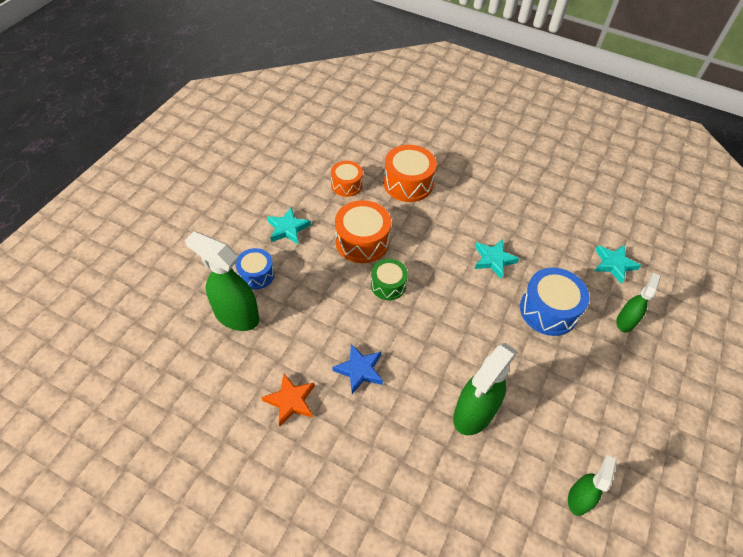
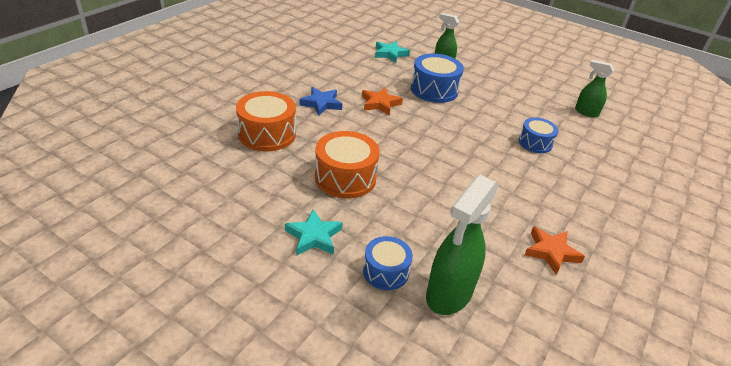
camera: 85 degrees left, 15 degrees down
orange drum [331,161,363,197] -> none
blue star [332,344,383,394] -> blue star moved to [299,87,342,116]
green drum [371,259,408,300] -> none
green spray bottle [453,343,518,435] -> blue drum [518,117,559,153]
turquoise star [475,239,519,279] -> orange star [362,87,403,116]

